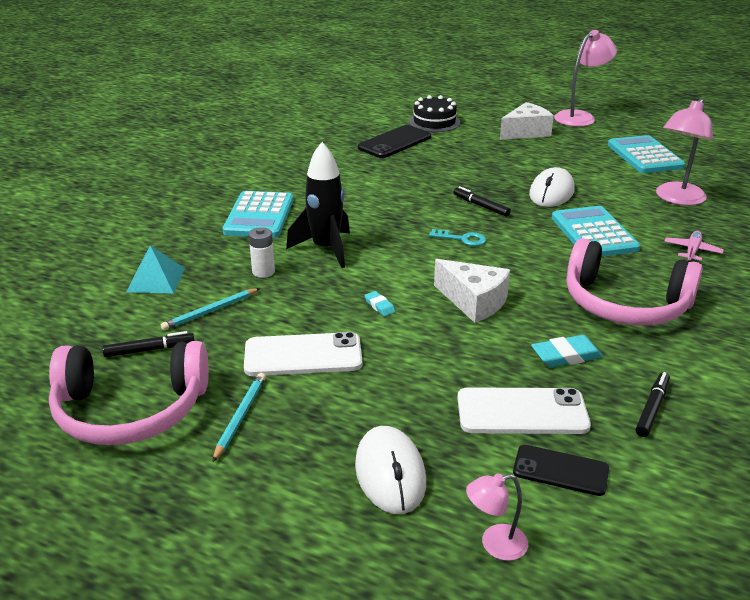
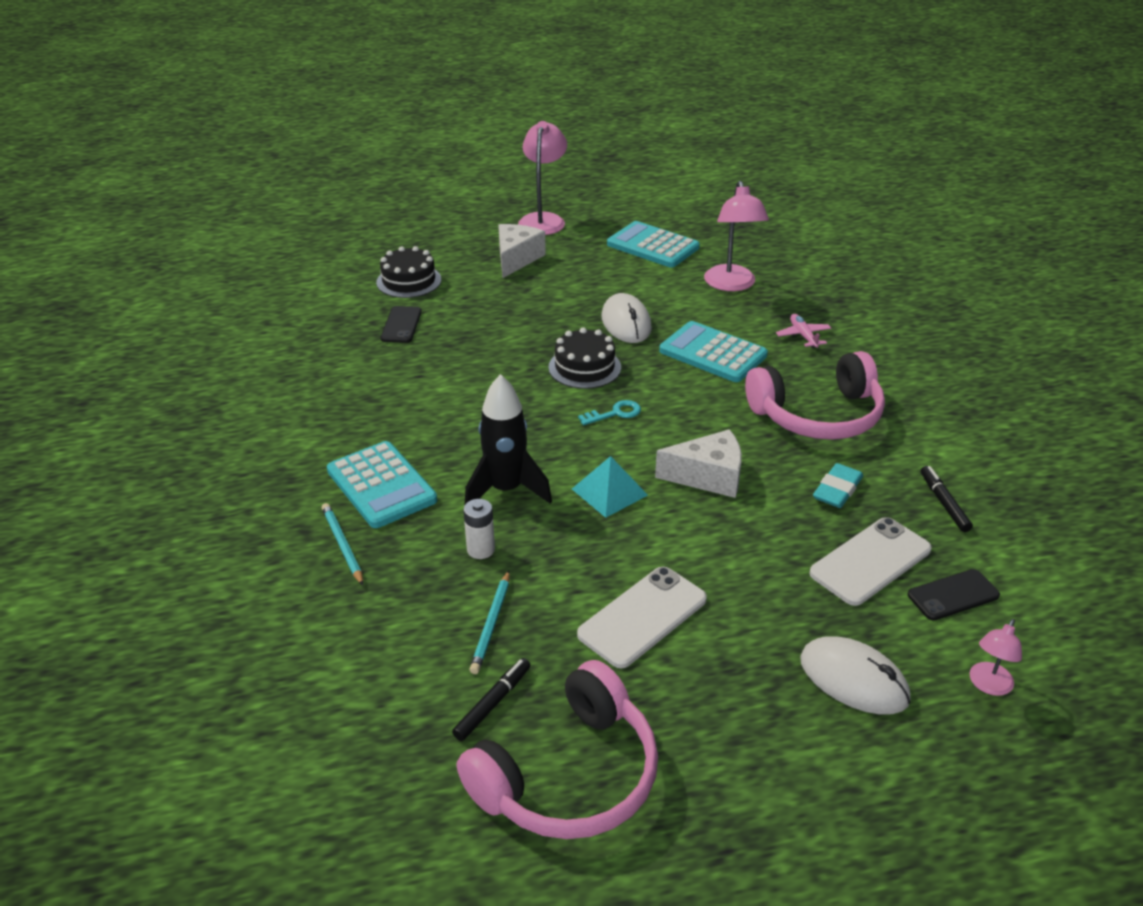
camera: 40 degrees left, 5 degrees up
turquoise pyramid [126,245,185,294] -> turquoise pyramid moved to [572,456,648,518]
turquoise pencil [213,373,266,462] -> turquoise pencil moved to [322,503,363,585]
black phone [358,125,431,158] -> black phone [381,306,422,343], size x0.66
turquoise eraser [364,291,396,316] -> none
black marker [454,186,511,217] -> black cake [549,327,621,389]

